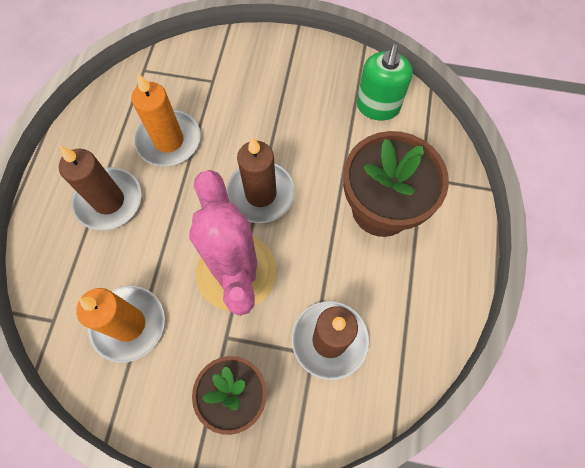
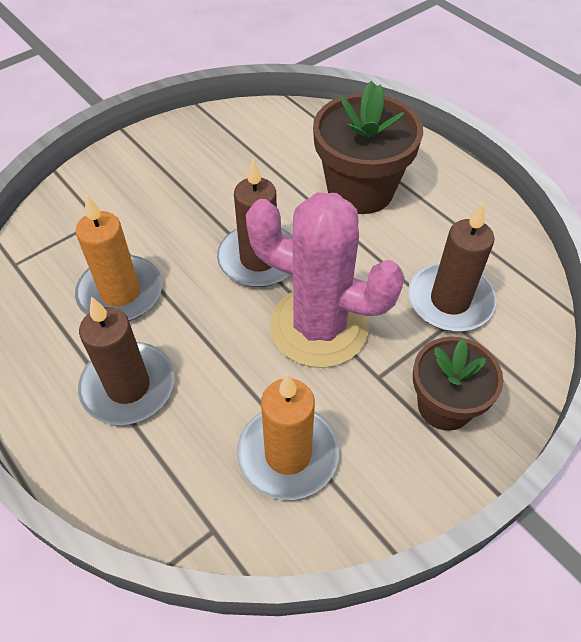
camera: 50 degrees left, 15 degrees down
green soap dispenser [357,44,413,121] -> none

